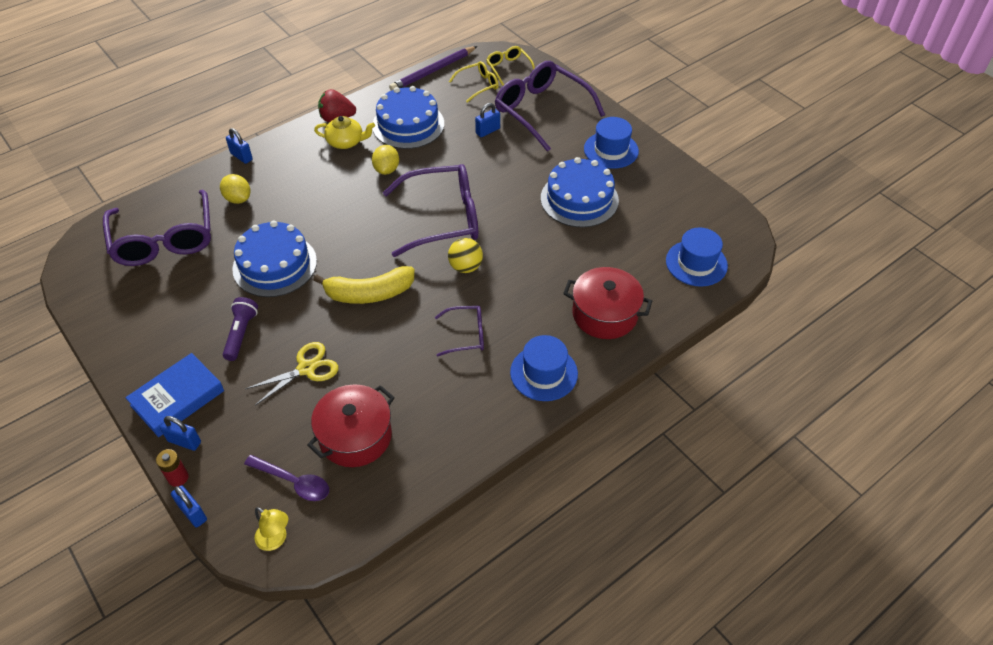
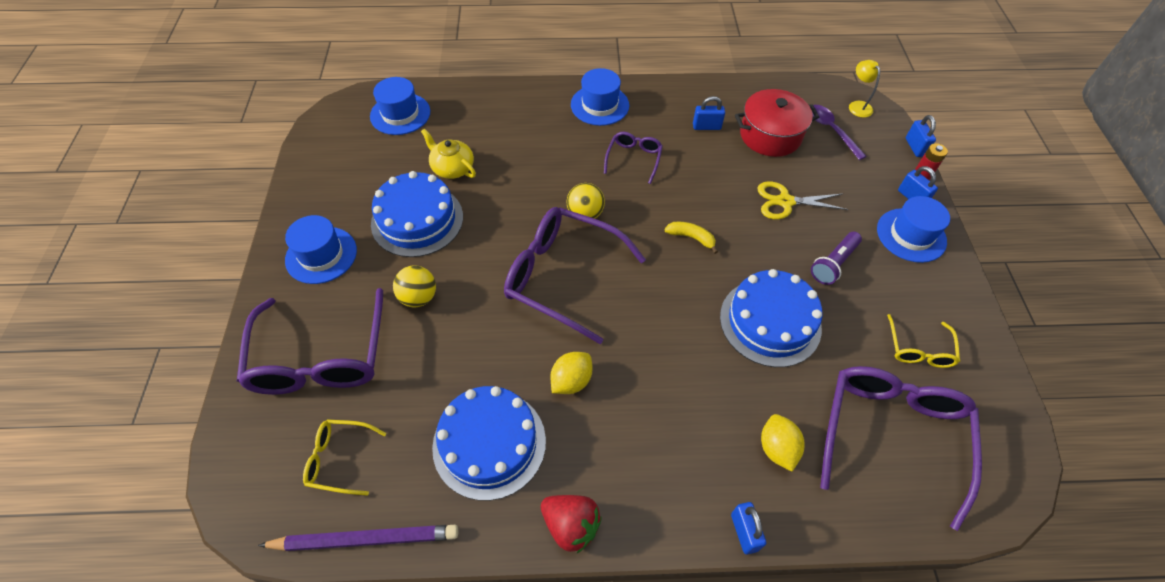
camera: 145 degrees left, 5 degrees up
blue book [125,353,224,437] -> blue hat [877,196,950,263]
yellow banana [313,266,415,304] -> yellow banana [665,222,718,254], size x0.52
yellow teapot [314,116,375,149] -> yellow teapot moved to [421,129,476,179]
purple glasses [435,306,484,357] -> purple glasses turned 75 degrees clockwise [604,132,663,184]
blue padlock [475,103,500,137] -> blue padlock moved to [693,96,725,130]
yellow glasses [486,46,535,86] -> yellow glasses moved to [887,314,960,368]
red pot [563,267,652,339] -> none
none -> yellow ball [393,265,436,307]

